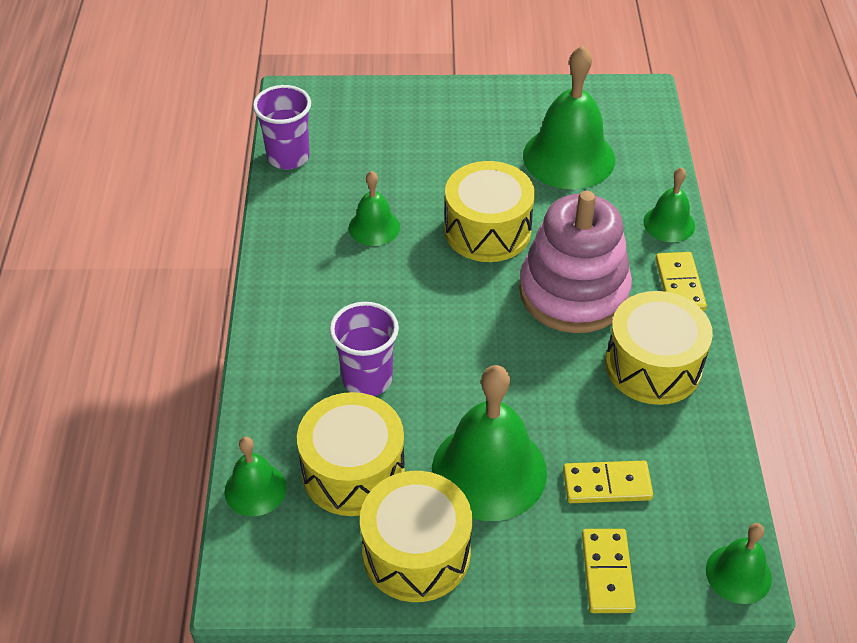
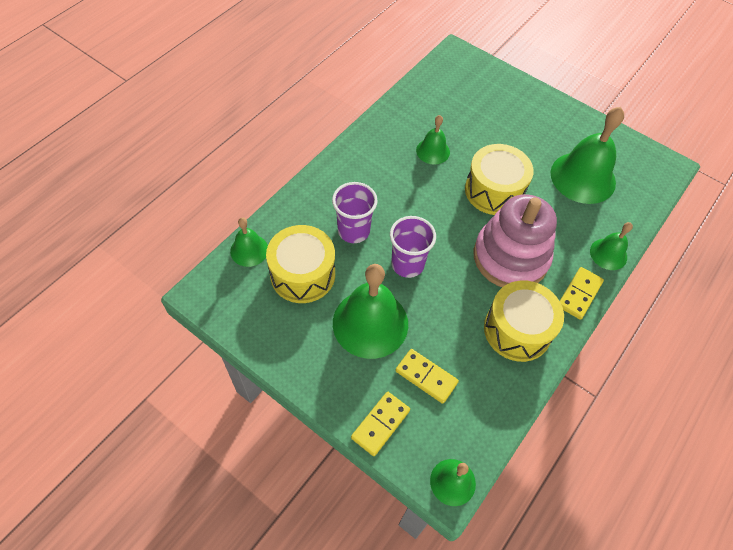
camera: 35 degrees right, 10 degrees up
purple cup [253,85,311,169] -> purple cup moved to [390,216,436,278]
yellow drum [360,471,472,602] -> none

